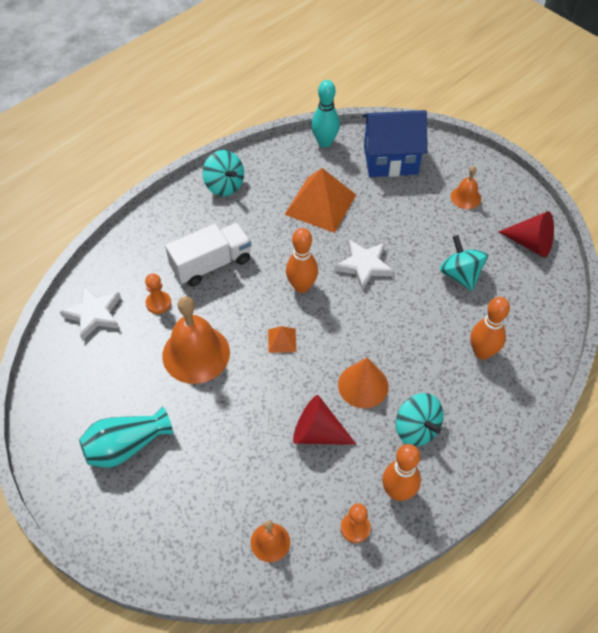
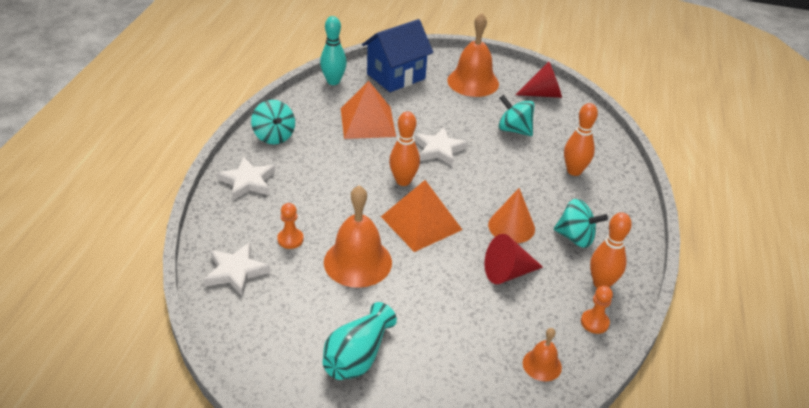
camera: 35 degrees left, 15 degrees down
white truck [165,223,251,287] -> none
turquoise spinning top [202,150,244,196] -> turquoise spinning top turned 45 degrees clockwise [251,100,295,144]
orange pyramid [268,326,296,353] -> orange pyramid [381,180,462,252], size x2.21
orange bell [451,166,481,209] -> orange bell [447,13,499,97], size x1.95
none -> white star [217,157,275,200]

